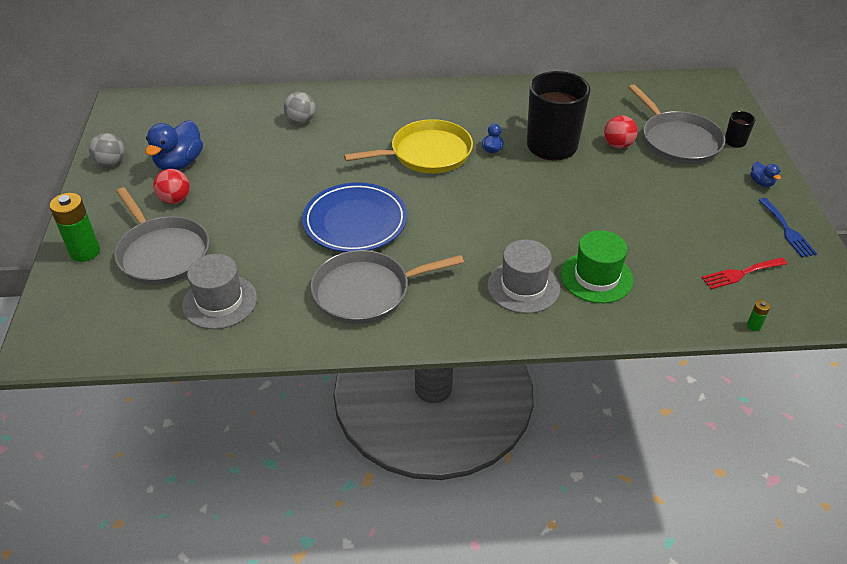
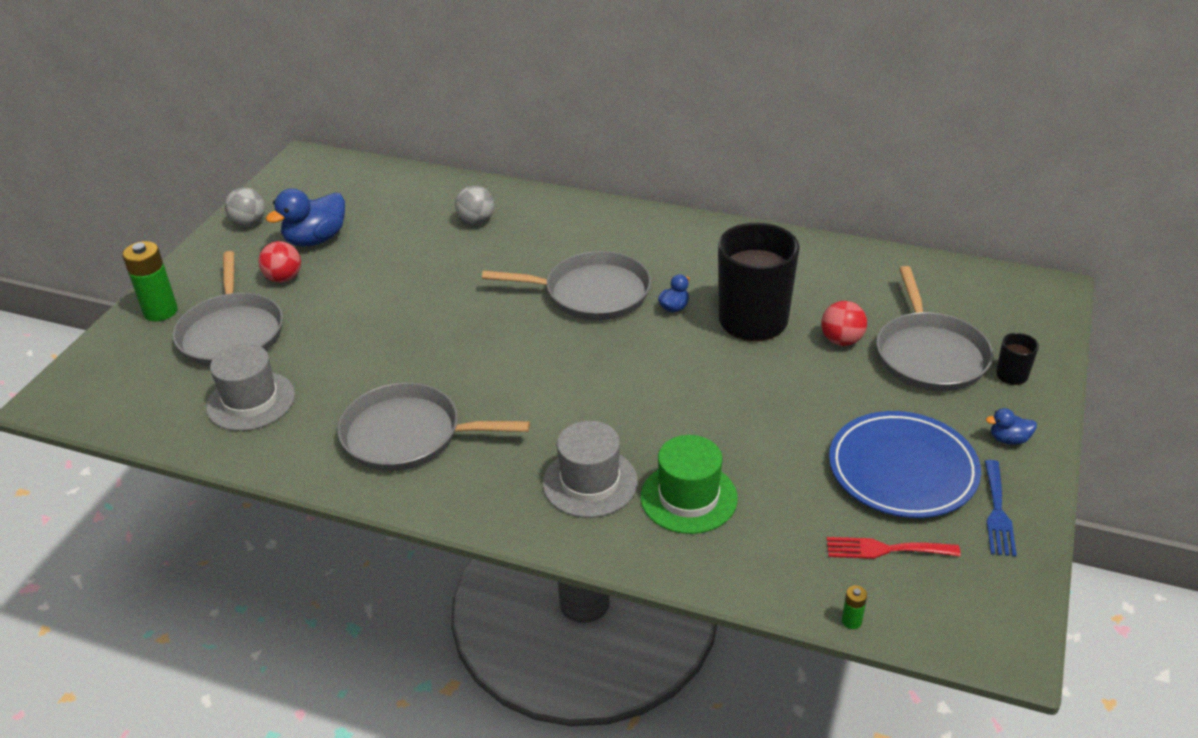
camera: 25 degrees right, 5 degrees down
blue plate [302,182,407,252] -> blue plate moved to [829,411,981,518]
yellow pan [344,119,473,174] -> grey pan [482,251,651,321]
blue duck [750,162,781,187] -> blue duck turned 90 degrees clockwise [986,408,1037,445]

